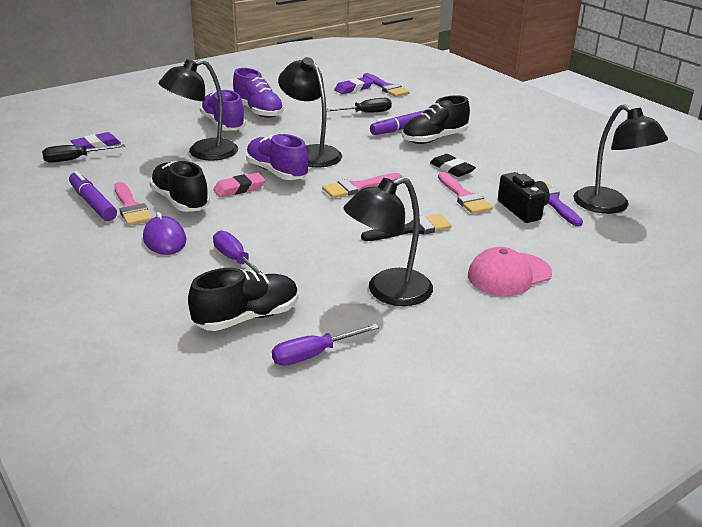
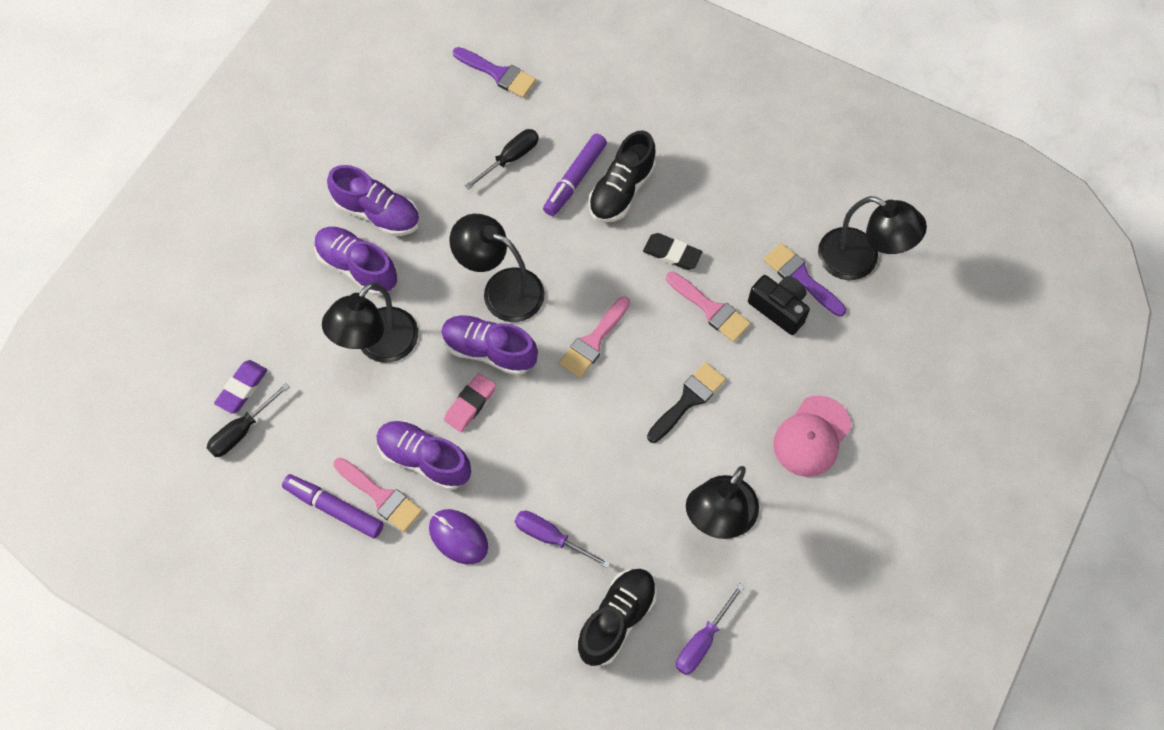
camera: 25 degrees left, 35 degrees up
black shoe [149,161,210,212] -> purple shoe [376,421,471,490]
purple eraser [334,77,373,94] -> none

